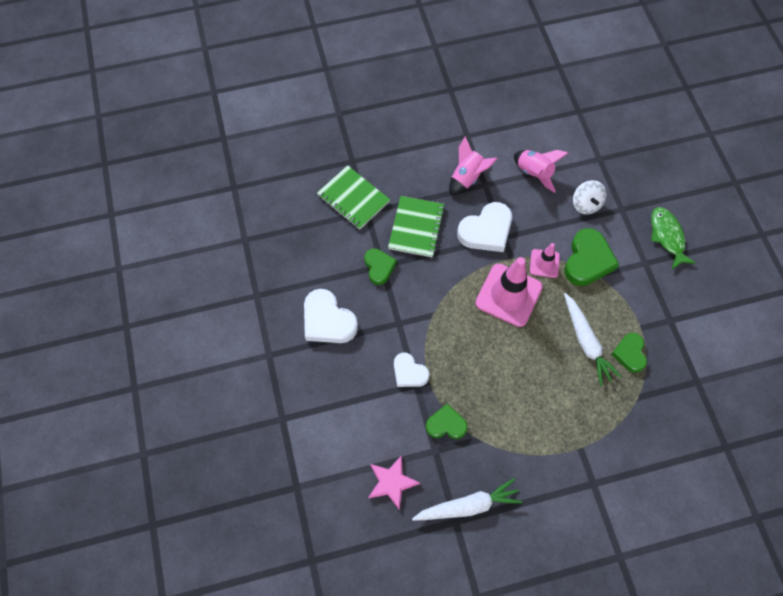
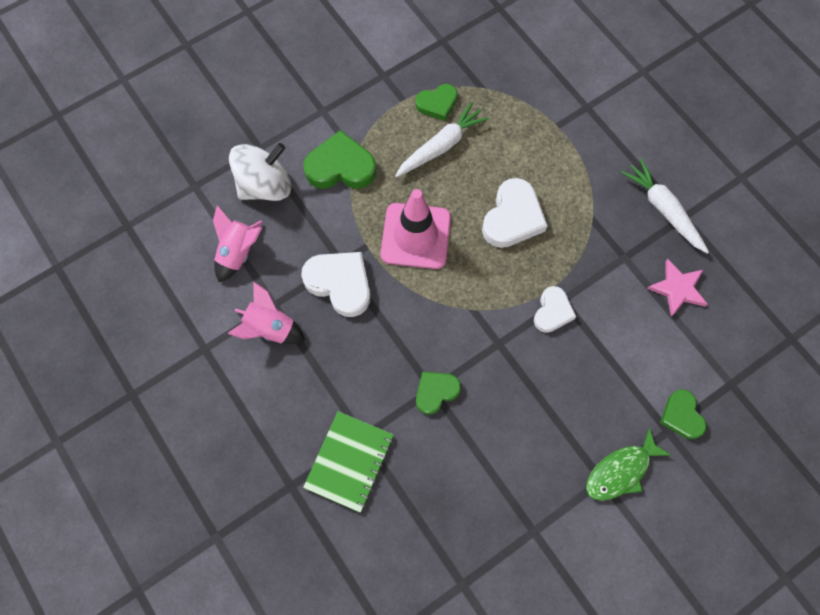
camera: 110 degrees left, 5 degrees up
white heart [304,289,358,343] -> white heart moved to [482,178,548,248]
green notebook [388,196,445,257] -> none
green heart [426,404,468,439] -> green heart moved to [660,389,707,439]
pink traffic cone [530,243,560,278] -> none
white spinning top [573,180,607,214] -> white spinning top [229,143,291,201], size x1.61
green fish [651,207,696,269] -> green fish moved to [586,428,671,501]

